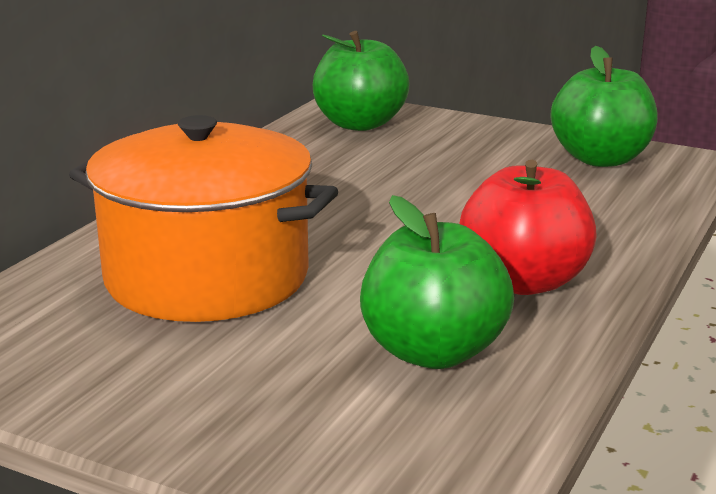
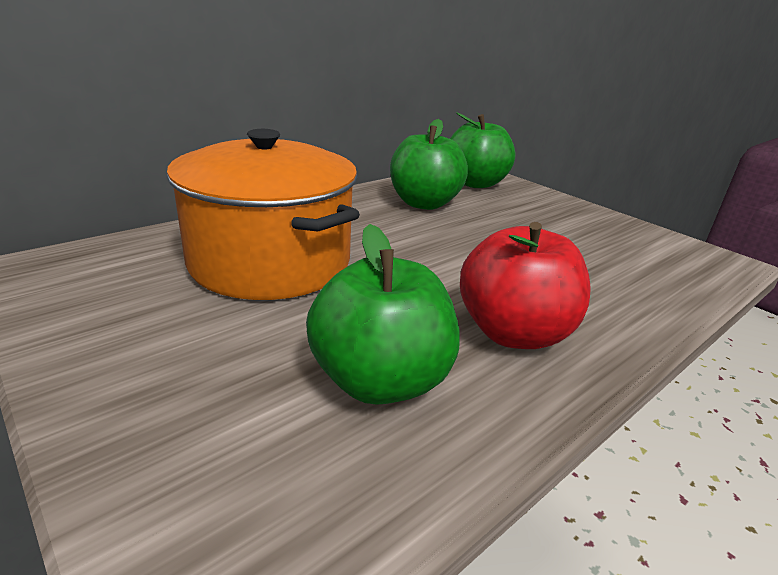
camera: 20 degrees right, 5 degrees up
green apple [551,46,658,167] -> green apple moved to [390,119,468,210]

